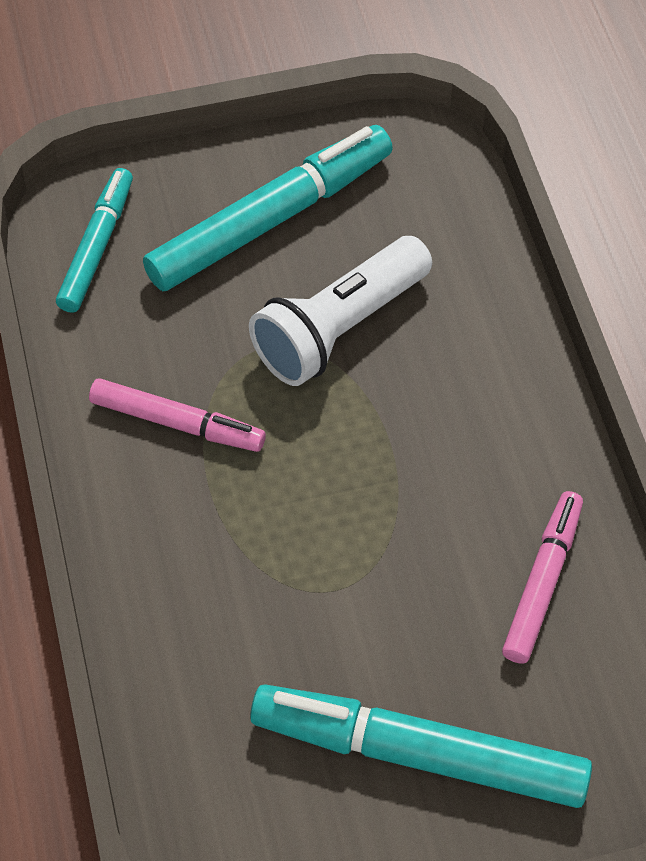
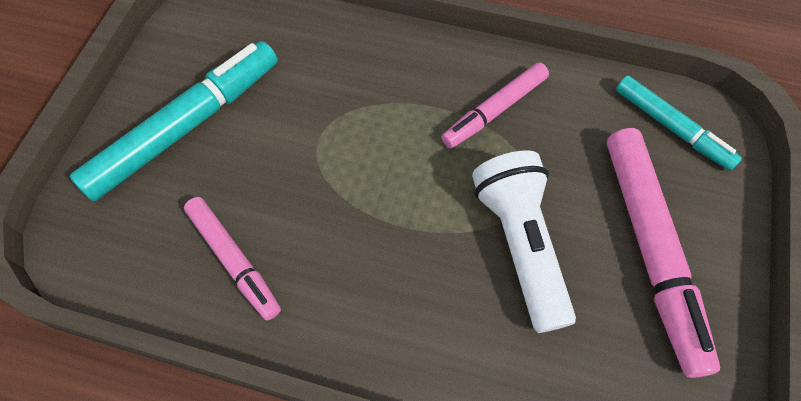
camera: 120 degrees right, 5 degrees up
turquoise marker [143,125,393,291] -> pink marker [607,128,720,378]

